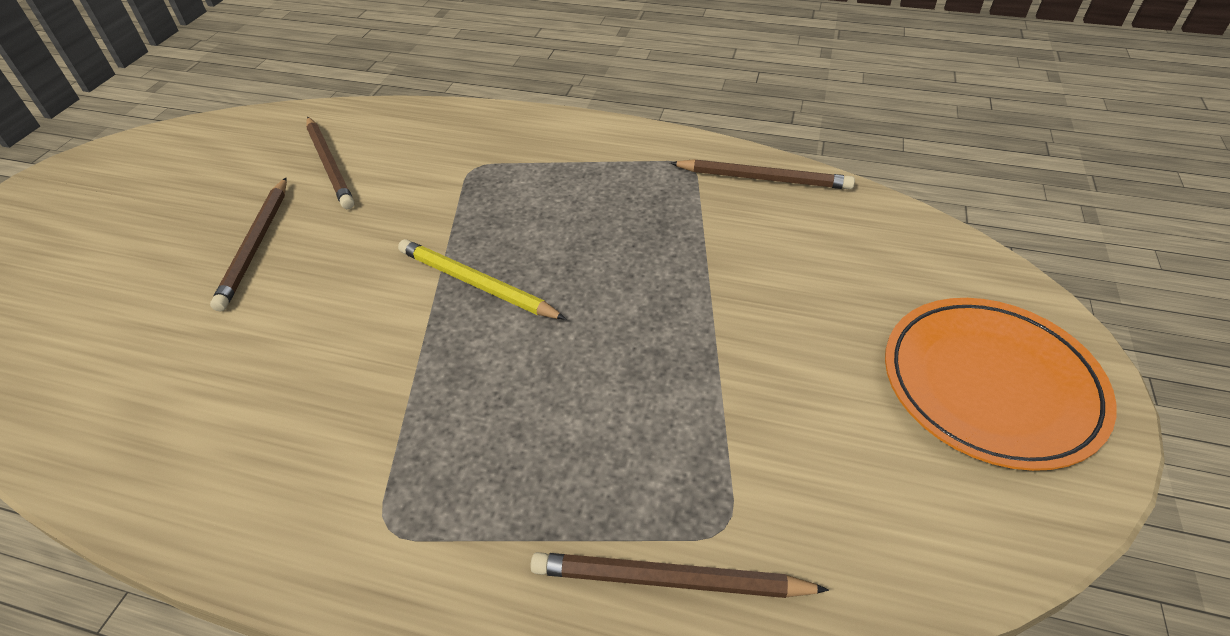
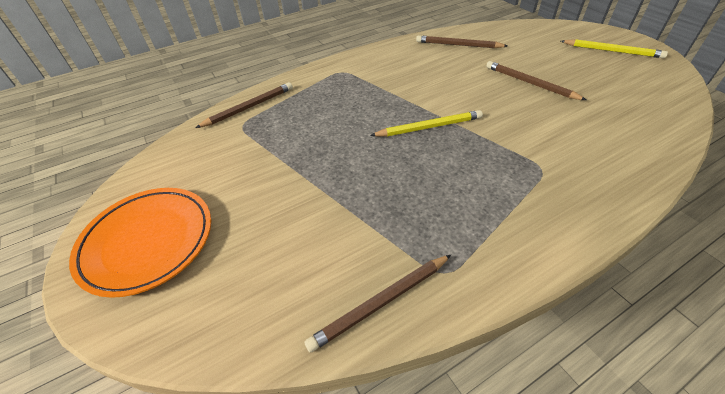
camera: 135 degrees right, 0 degrees up
brown pencil [306,117,354,209] -> brown pencil moved to [416,35,508,48]
none -> yellow pencil [561,39,668,58]

